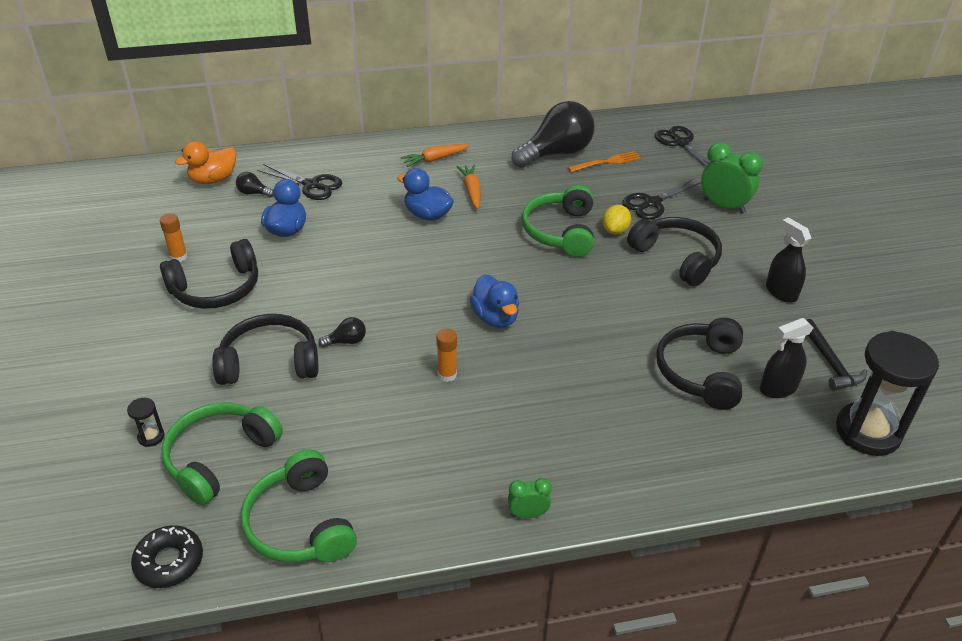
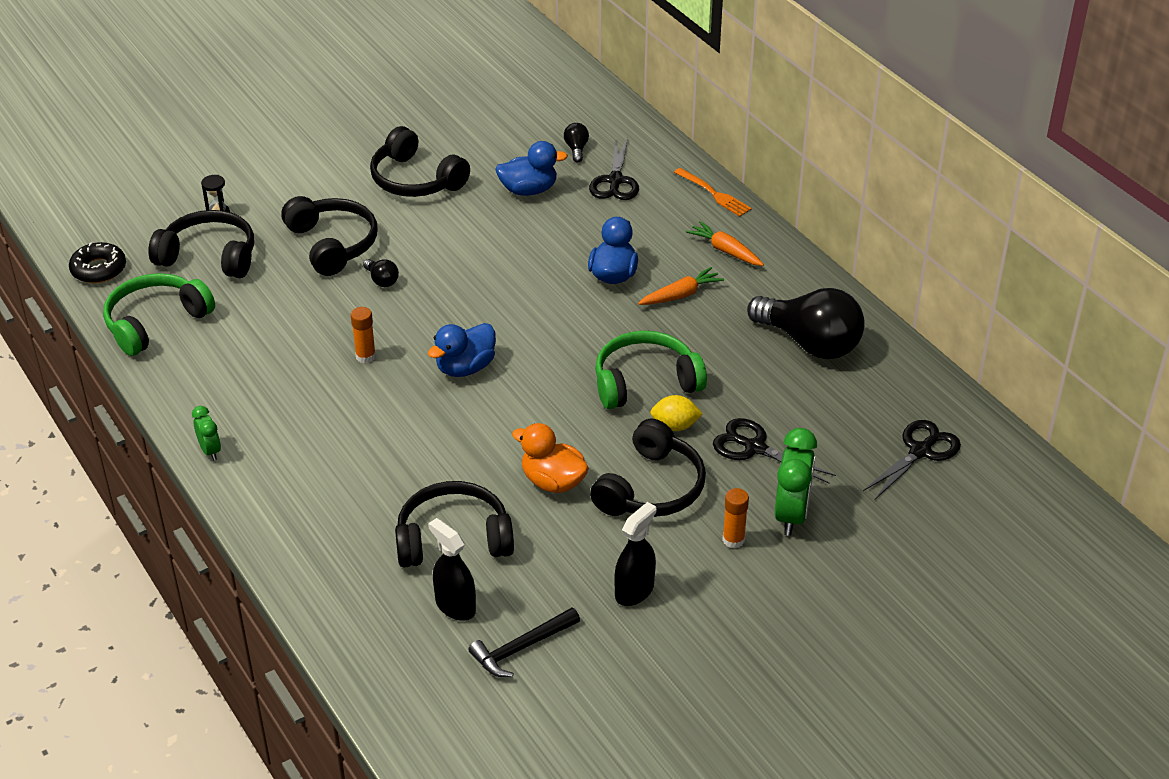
camera: 70 degrees right, 0 degrees up
orange glue stick [160,213,188,262] -> orange glue stick moved to [722,488,749,548]
green headphones [161,402,283,505] -> black headphones [148,210,254,278]
orange duck [175,141,236,184] -> orange duck moved to [512,423,589,493]
orange fork [568,151,641,172] -> orange fork moved to [674,168,752,217]
black hourglass [836,331,939,456] -> none

